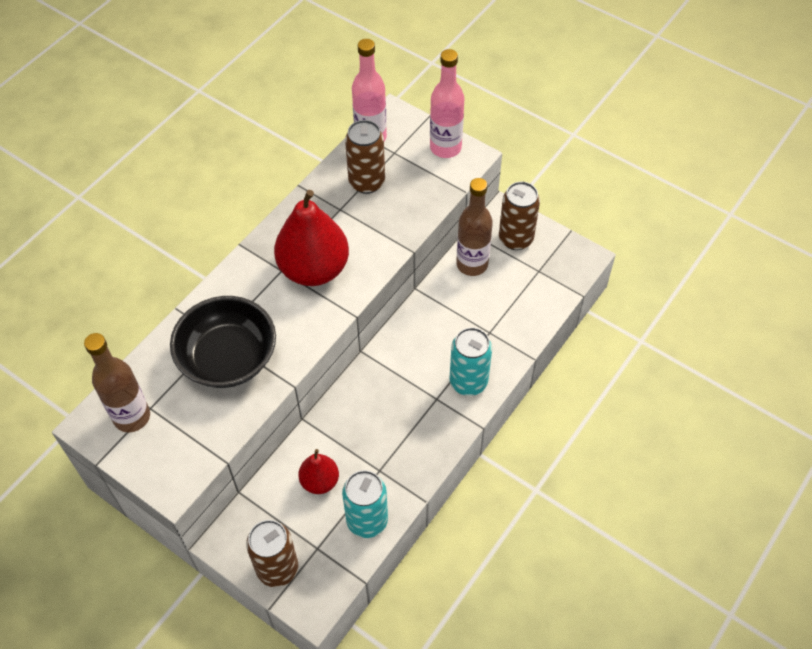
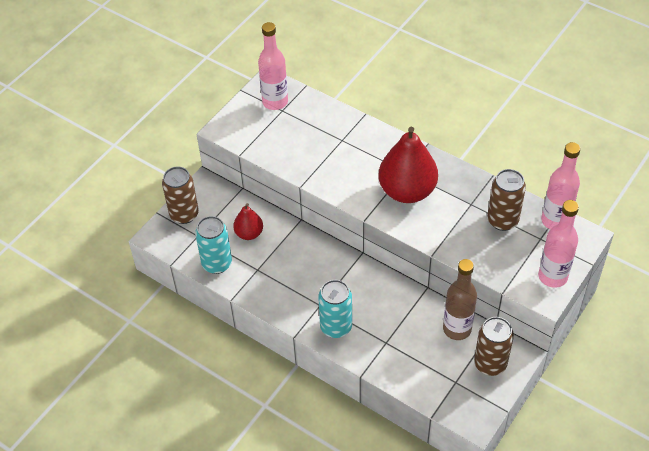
camera: 90 degrees right, 5 degrees down
brown bottle [84,333,150,432] -> pink bottle [258,22,288,110]
black bowl [170,296,276,388] -> none

